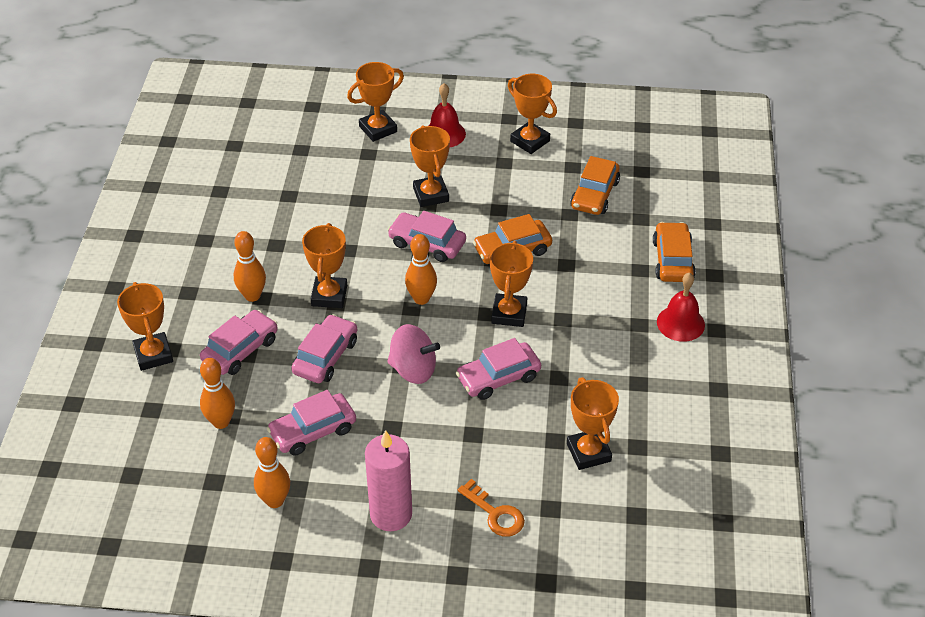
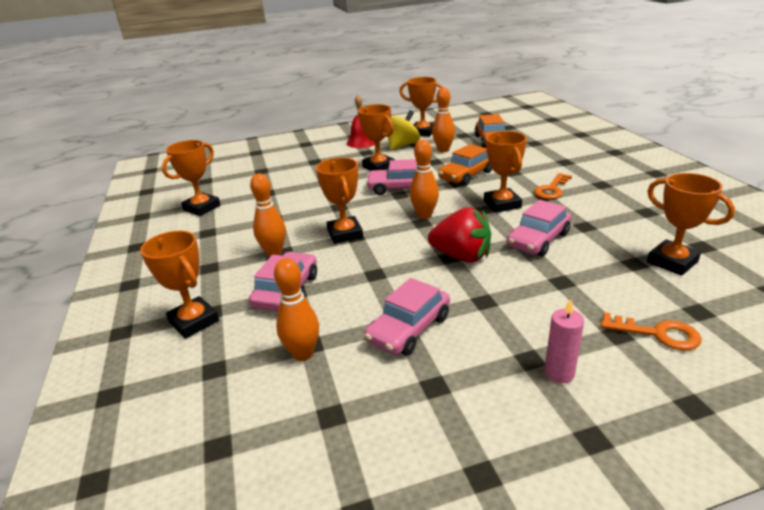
camera: 20 degrees left, 15 degrees down
orange bowling pin [254,437,290,508] -> orange bowling pin moved to [432,87,455,152]
pink car [291,314,357,383] -> none
orange trophy [347,62,404,142] -> orange trophy moved to [162,140,221,216]
pink candle [365,430,412,531] -> pink candle [545,299,584,383], size x0.55
pink spinning top [387,324,440,384] -> red strawberry [428,208,491,263]
orange car [653,222,696,282] -> none
red bell [657,273,705,342] -> none
none -> yellow spinning top [388,110,420,150]
none -> orange key [534,173,572,199]

